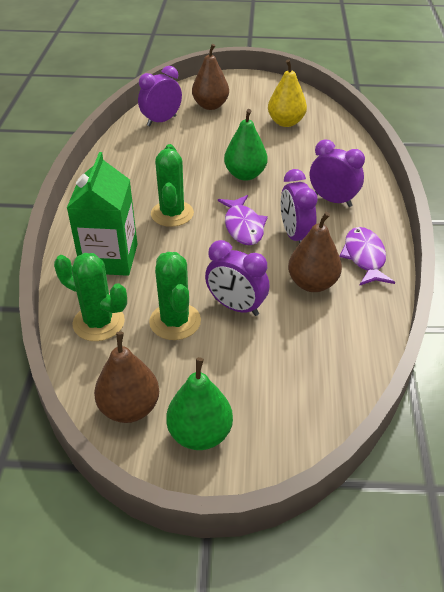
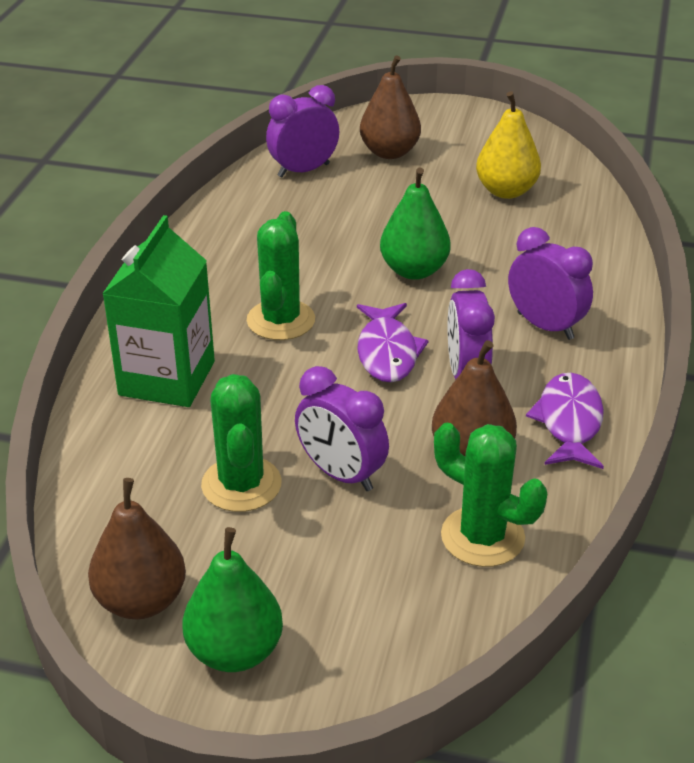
camera: 10 degrees right, 5 degrees down
green cactus [54,253,127,341] -> green cactus moved to [434,423,547,567]

